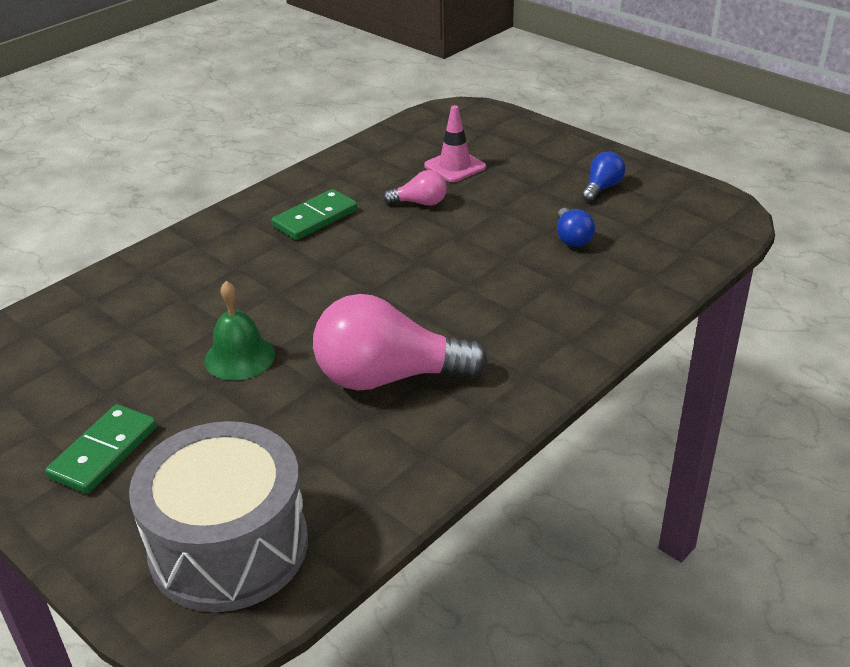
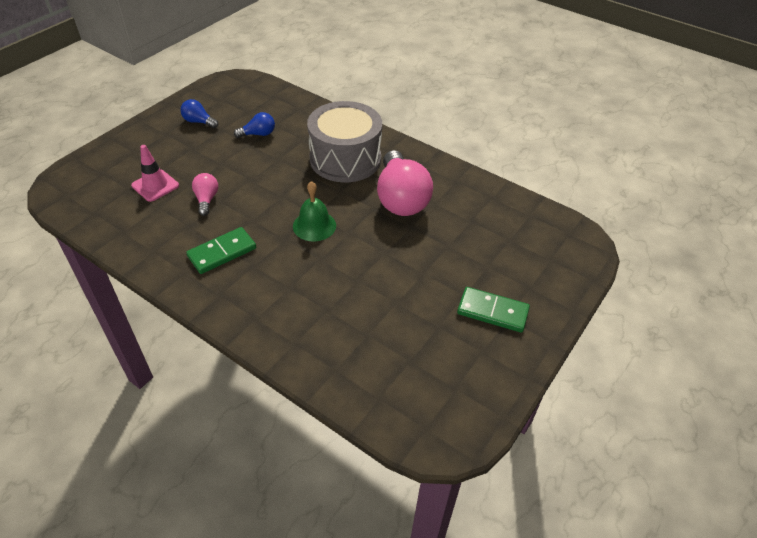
camera: 100 degrees left, 10 degrees up
grey drum [129,421,308,612] -> grey drum moved to [307,101,382,182]
green bell [204,281,275,380] -> green bell moved to [293,181,336,241]
green domino [272,189,358,240] -> green domino turned 75 degrees counterclockwise [186,227,256,274]

